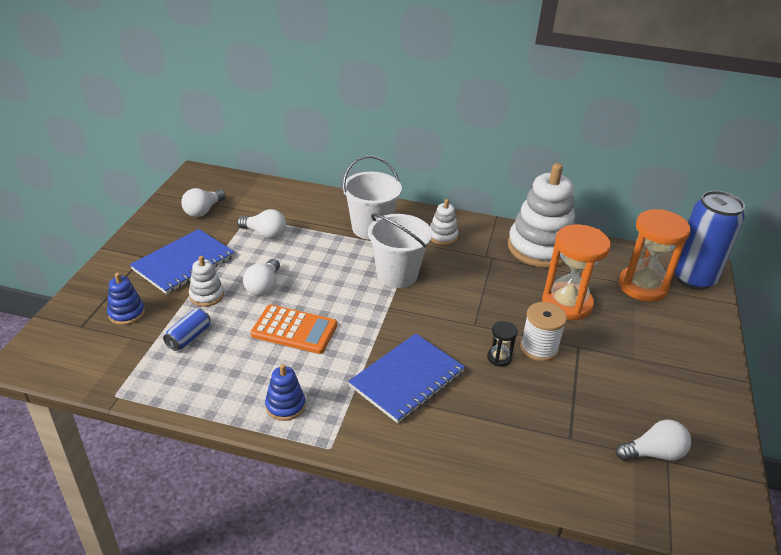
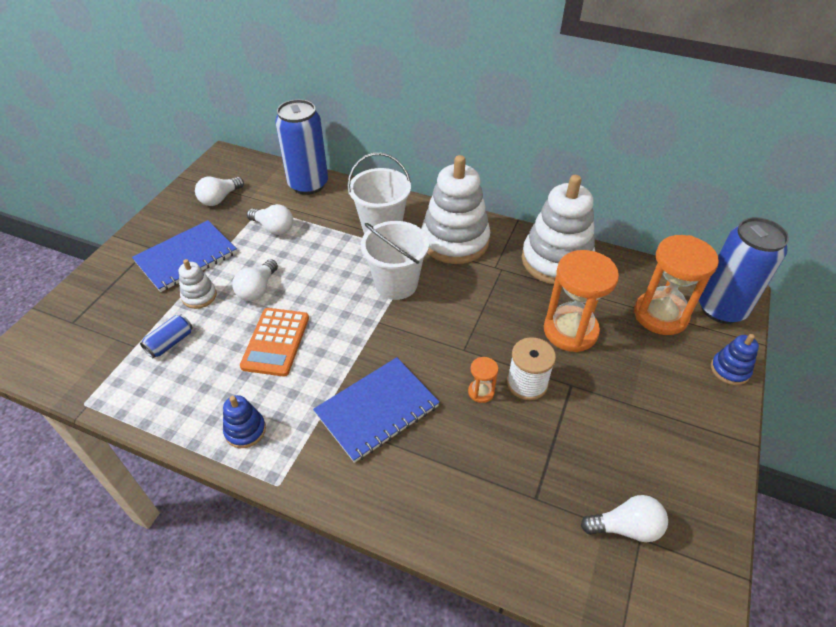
camera: 10 degrees right, 10 degrees up
blue stacking toy [107,273,145,325] -> blue stacking toy moved to [711,334,759,385]
orange calculator [251,304,337,354] -> orange calculator turned 75 degrees clockwise [240,308,309,377]
white stacking toy [430,199,459,245] -> white stacking toy [421,155,490,264], size x2.17
black hourglass [487,321,518,367] -> orange hourglass [468,357,498,403]
none -> blue can [275,99,328,195]

